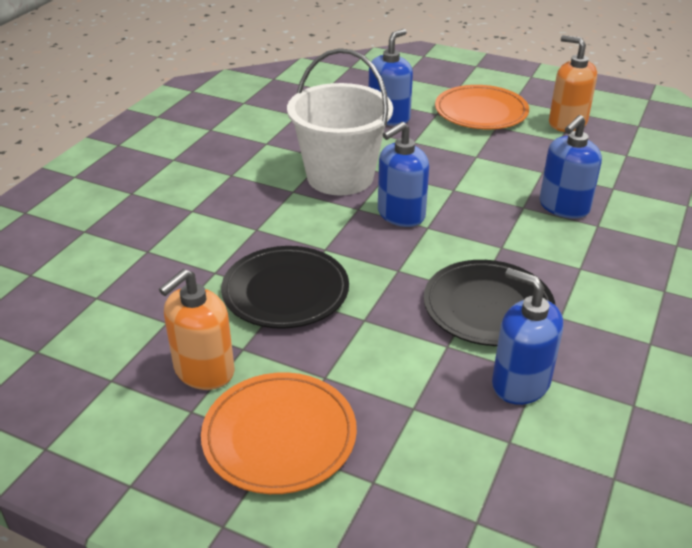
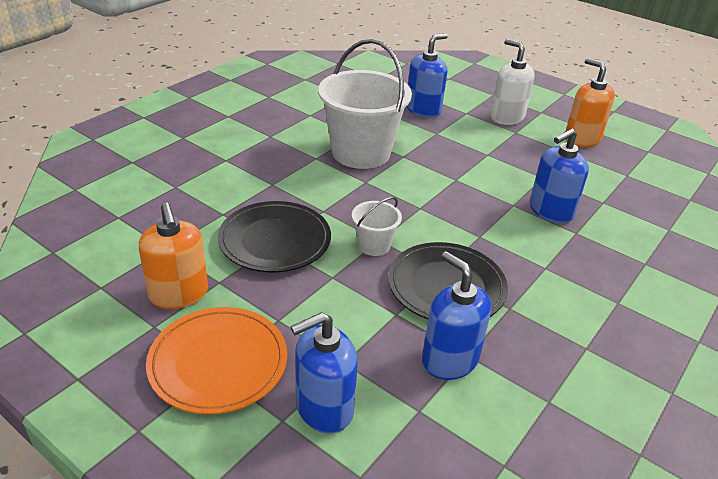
camera: 10 degrees right, 0 degrees up
orange soap dispenser [159,269,235,390] -> orange soap dispenser turned 75 degrees counterclockwise [139,202,208,309]
blue soap dispenser [378,122,429,227] -> blue soap dispenser moved to [291,312,358,434]
orange plate [435,85,529,129] -> white soap dispenser [490,39,535,125]
none -> white bucket [352,197,402,256]

